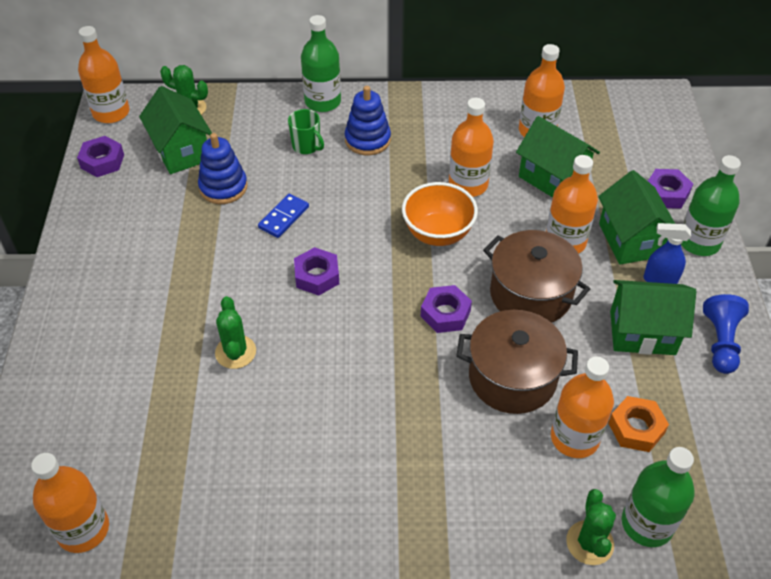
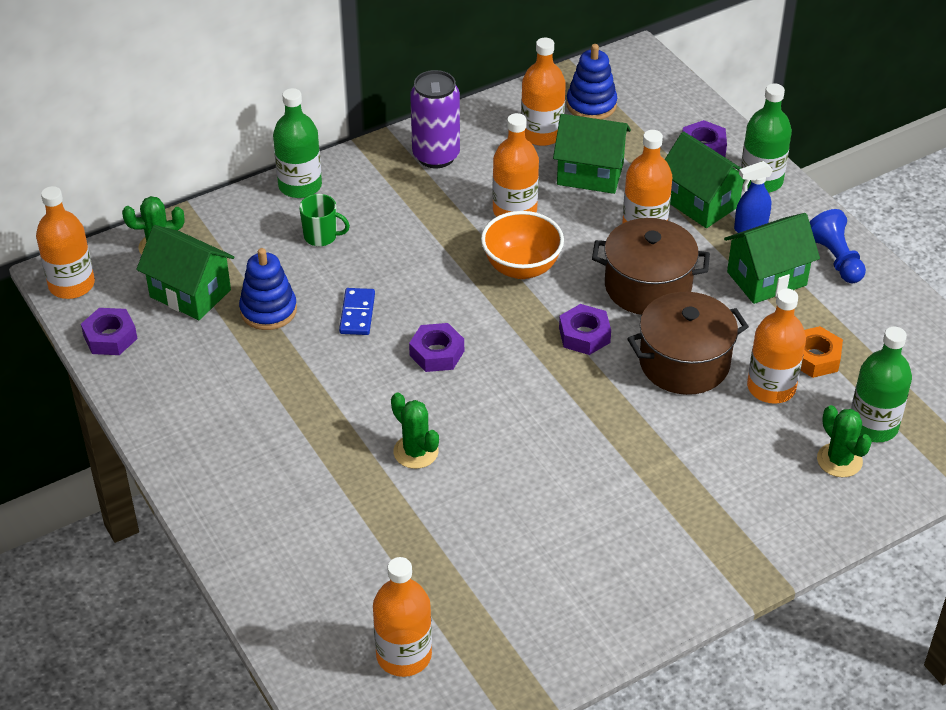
camera: 30 degrees left, 5 degrees down
blue stacking toy [345,86,391,155] -> blue stacking toy moved to [566,44,617,119]
none -> purple can [410,70,460,168]

